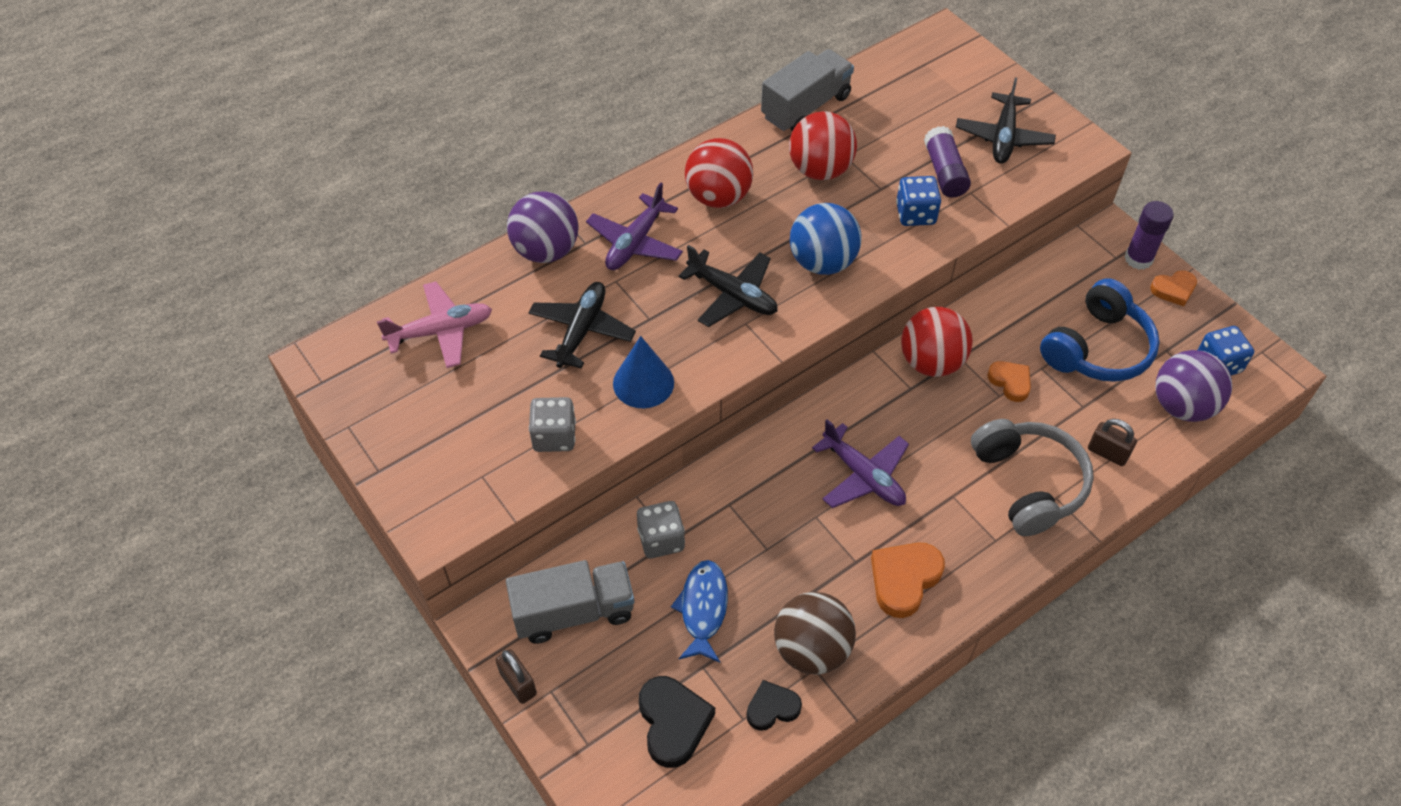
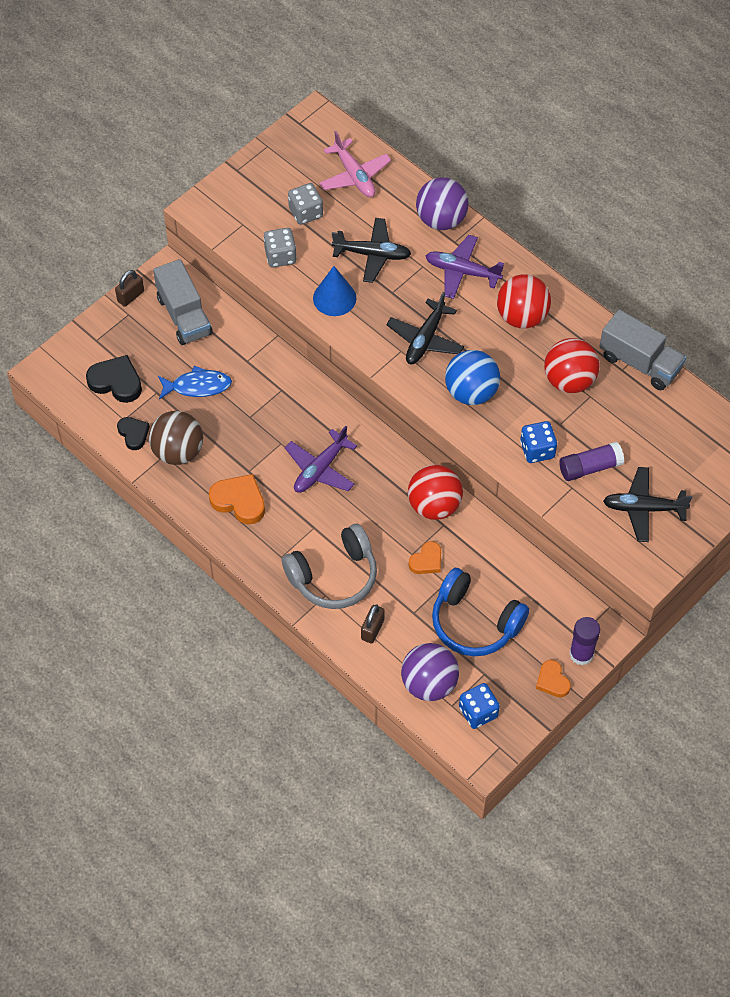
camera: 80 degrees right, 5 degrees up
grey dice [637,501,685,558] -> grey dice moved to [288,183,323,225]
black heart [639,676,715,768] -> black heart turned 135 degrees counterclockwise [86,355,142,403]

